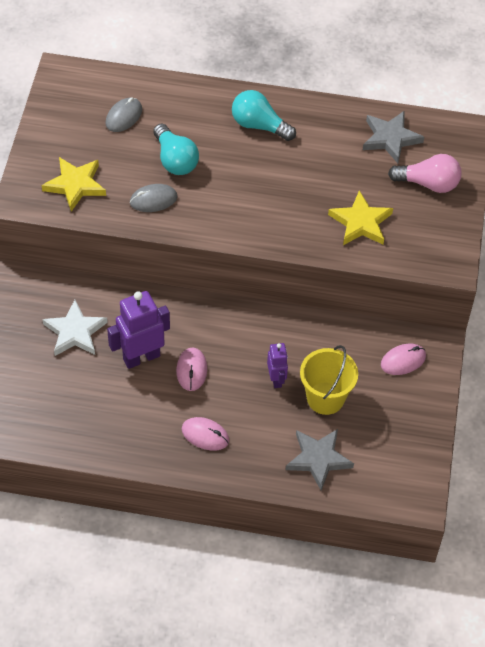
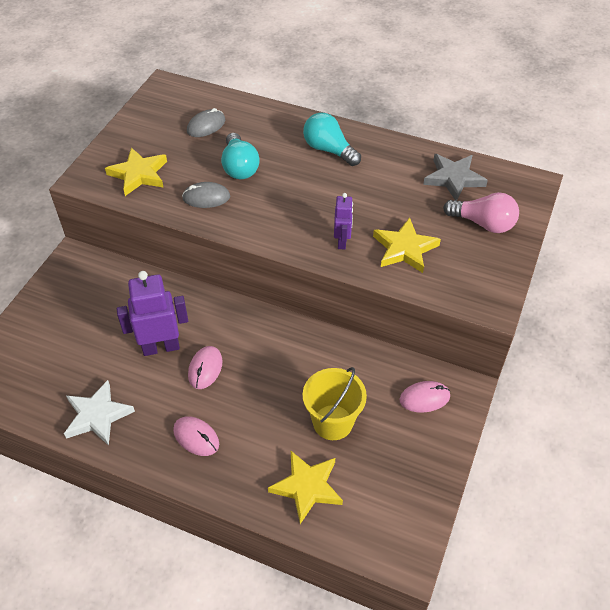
camera: 15 degrees right, 5 degrees down
white star [42,300,108,356] -> white star moved to [64,380,135,446]
purple robot [267,343,288,388] -> purple robot moved to [334,193,353,249]
grey star [286,429,354,491] -> yellow star [268,451,343,524]

